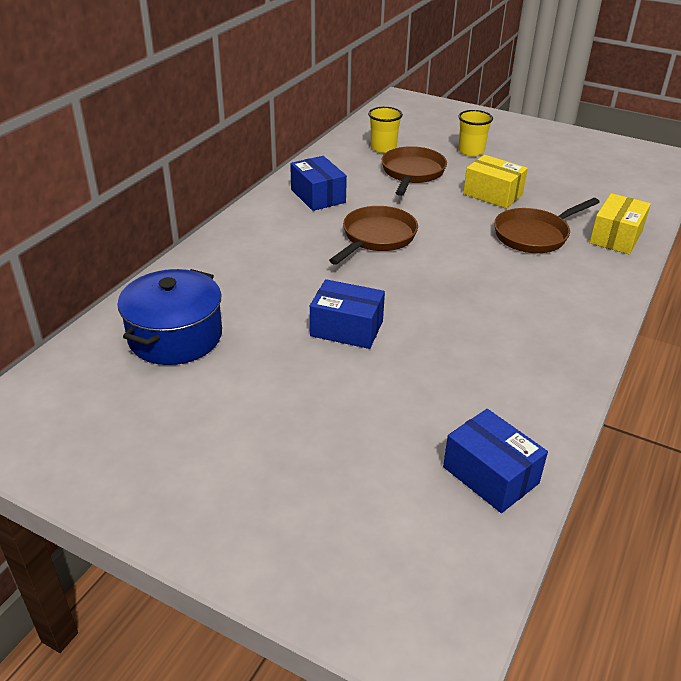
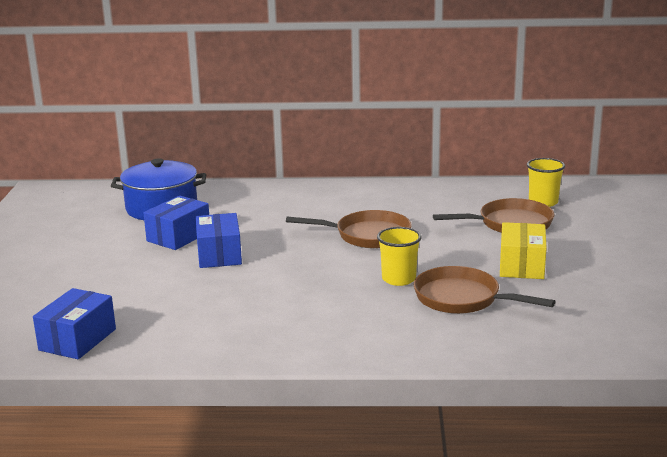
camera: 65 degrees right, 15 degrees down
blue box [290,156,347,211] -> blue box moved to [144,196,209,250]
yellow cup [458,110,493,157] -> yellow cup moved to [377,227,422,286]
yellow box [589,193,651,254] -> none

